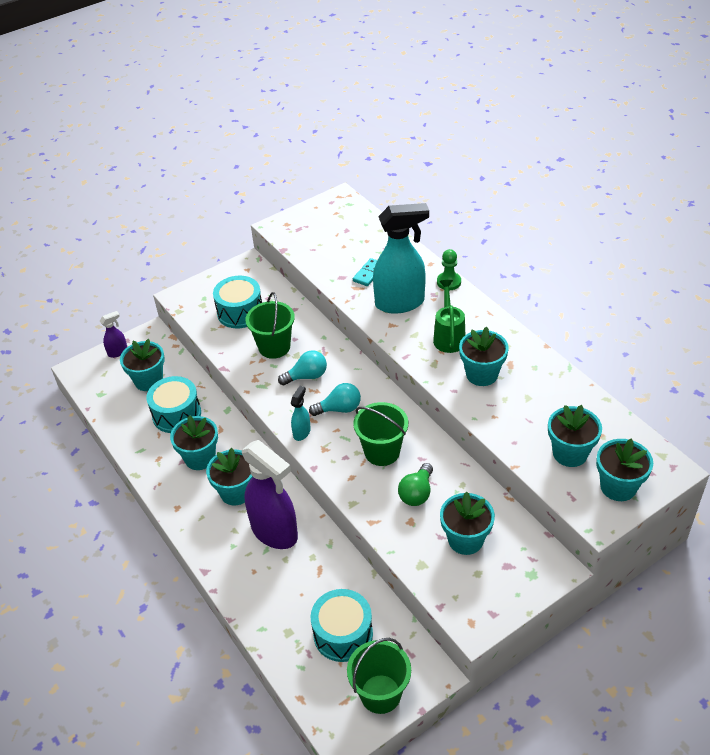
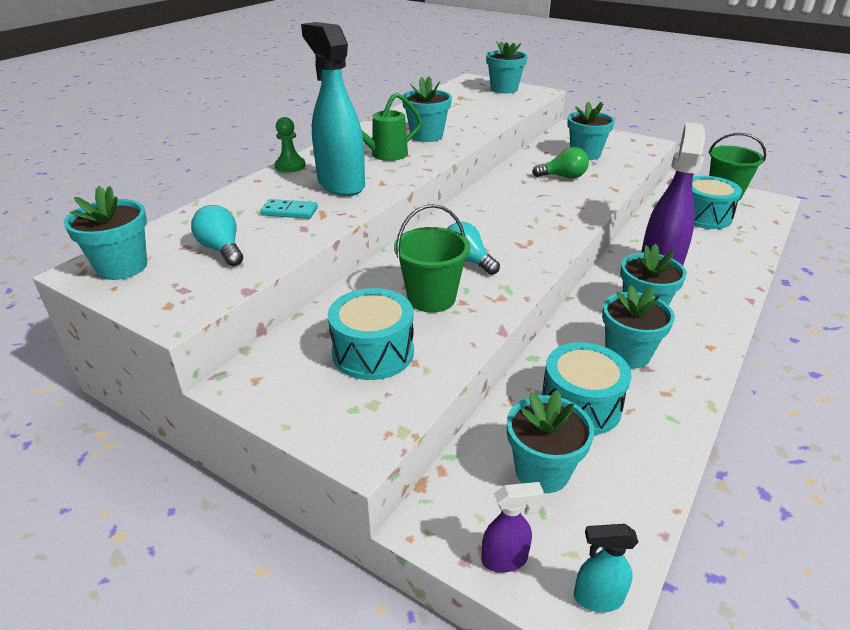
camera: 115 degrees left, 10 degrees down
purple spray bottle [100,311,127,358] -> purple spray bottle turned 135 degrees clockwise [481,482,544,573]
turquoise spray bottle [291,386,311,441] -> turquoise spray bottle moved to [574,524,638,612]
turquoise light bulb [309,383,361,416] -> turquoise light bulb moved to [191,205,243,266]
green bucket [353,402,408,466] -> none
turquoise flower pot [548,405,602,467] -> turquoise flower pot moved to [64,186,147,280]

